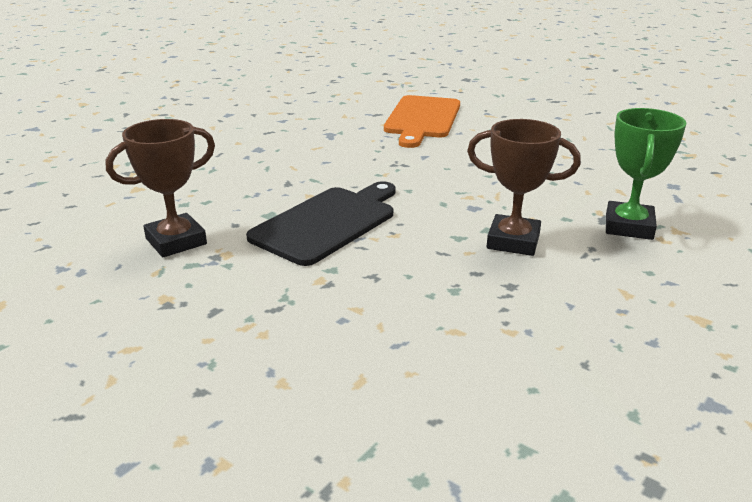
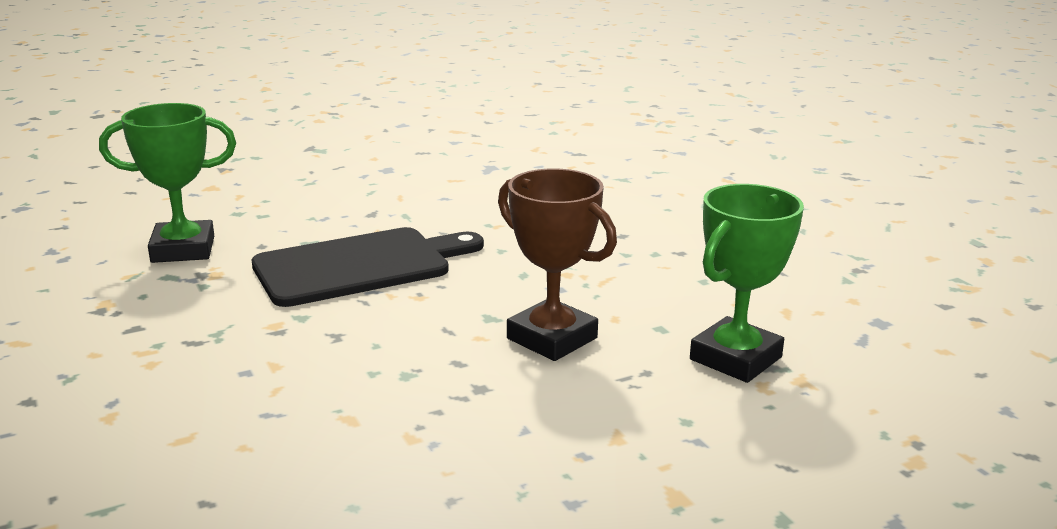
camera: 25 degrees right, 5 degrees down
brown trophy [106,119,215,257] -> green trophy [99,103,236,263]
orange cutting board [384,95,460,148] -> none

